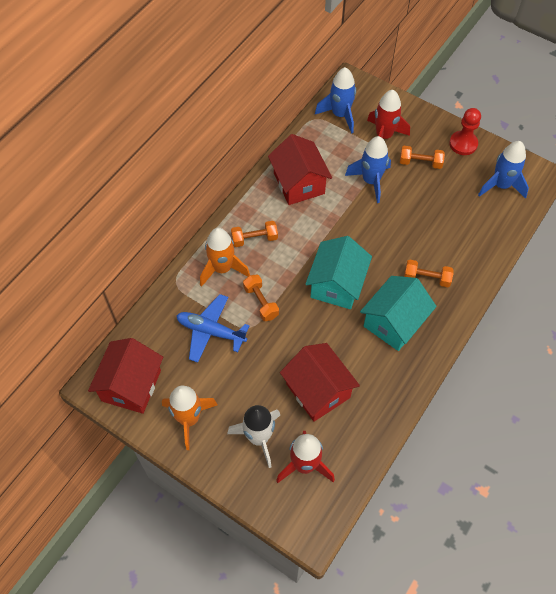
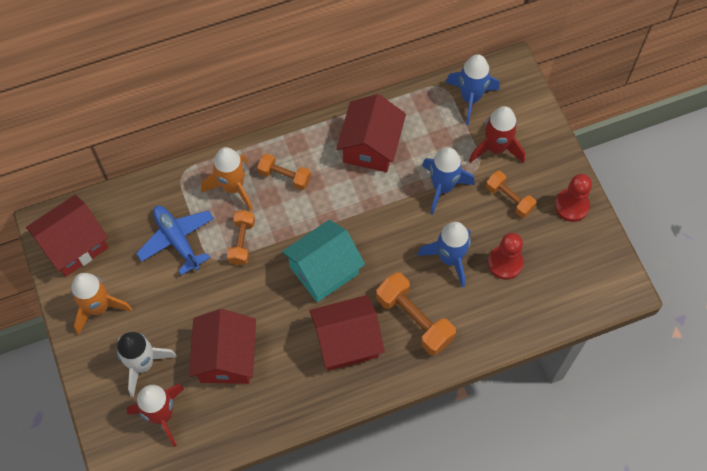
camera: 35 degrees right, 5 degrees up
turquoise house [360,276,437,351] -> red house [309,295,385,371]
orange dumbbell [404,260,454,287] -> orange dumbbell [376,272,456,356], size x1.60
blue rocket [478,141,529,199] -> blue rocket moved to [417,222,471,288]
none -> red pawn [488,233,524,280]

